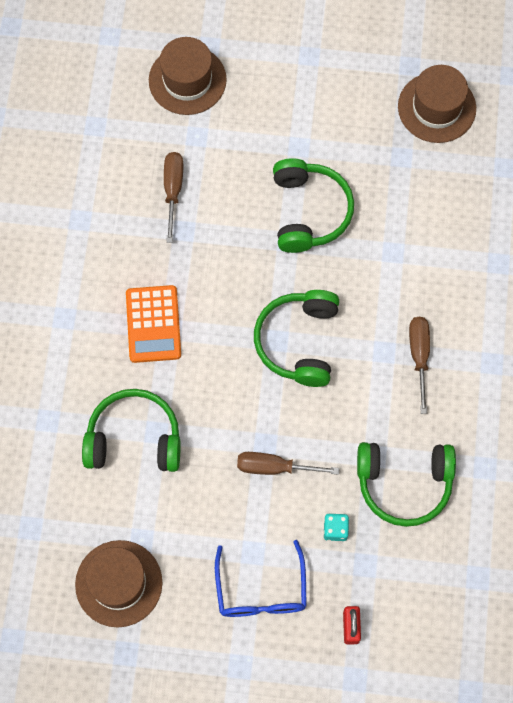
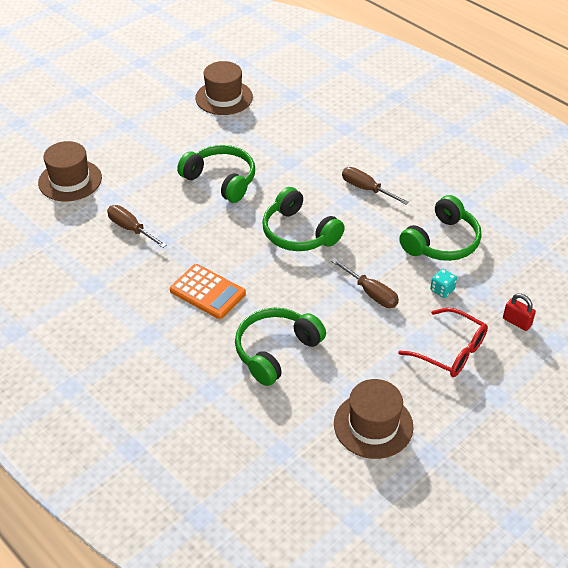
camera: 50 degrees left, 25 degrees down
blue glasses [215,540,307,617] -> red glasses [398,308,488,377]
brown screwdriver [237,452,340,475] -> brown screwdriver turned 90 degrees counterclockwise [331,259,399,308]

